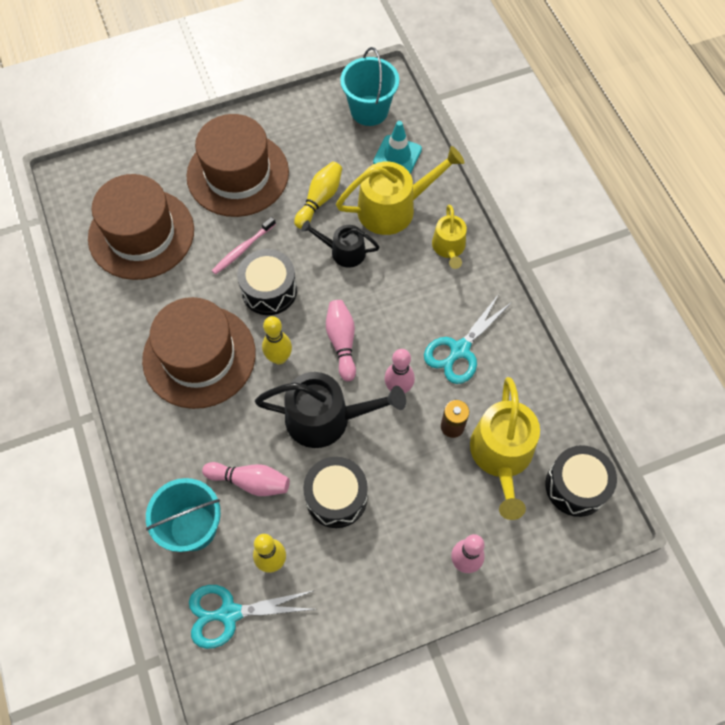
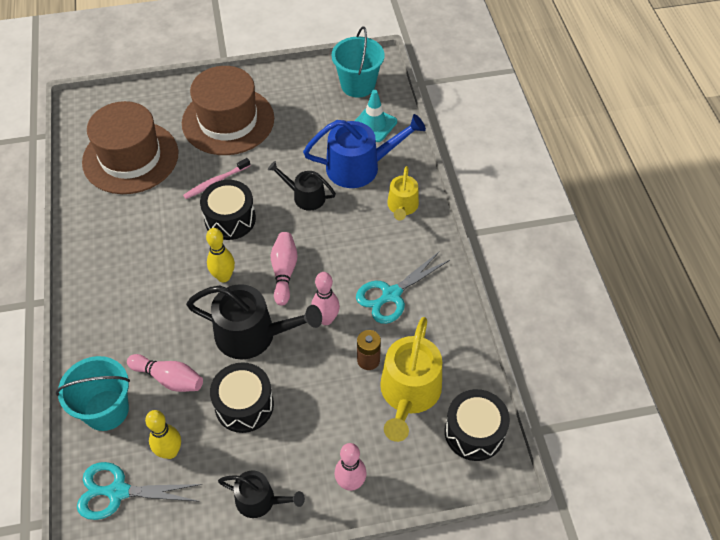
camera: 10 degrees right, 10 degrees down
brown hat [142,297,256,409] -> none
yellow bowling pin [294,162,342,229] -> none
yellow watering can [336,146,464,235] -> blue watering can [303,114,426,188]
none -> black watering can [218,471,305,518]

